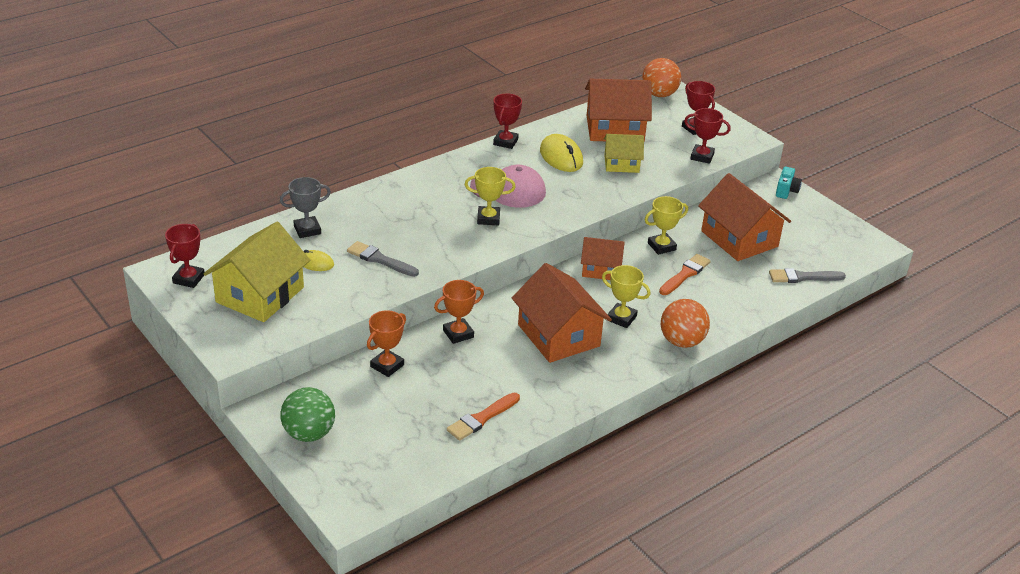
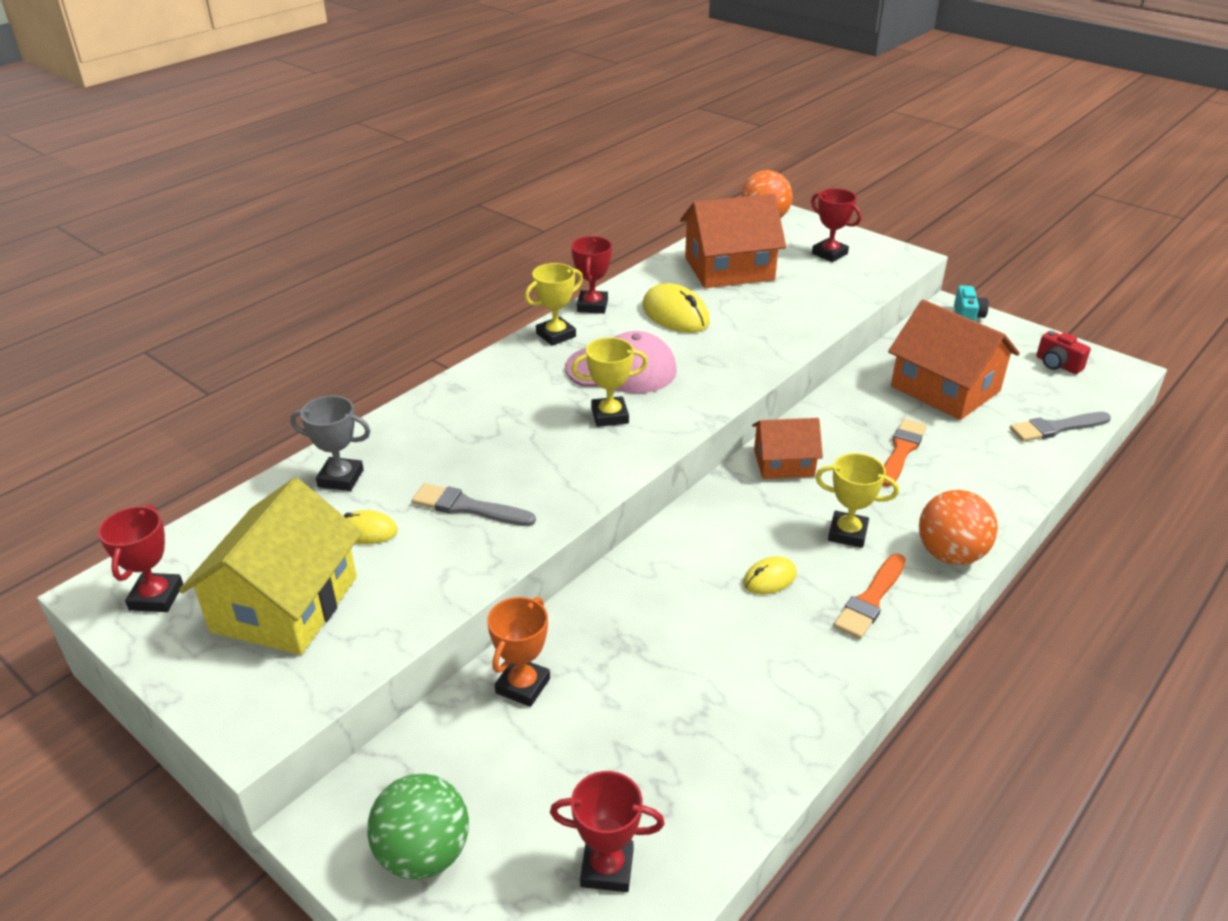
camera: 10 degrees left, 0 degrees up
grey trophy [280,177,331,238] -> grey trophy turned 45 degrees clockwise [290,395,370,491]
orange trophy [434,280,484,344] -> none
orange brush [447,393,520,441] -> orange brush moved to [834,554,906,639]
orange house [512,263,612,363] -> yellow mouse [743,556,797,595]
yellow house [604,134,644,173] -> none
yellow trophy [645,196,688,255] -> yellow trophy moved to [525,263,583,346]
red trophy [684,108,730,164] -> red trophy moved to [550,771,664,892]
none -> red camera [1036,331,1091,374]

